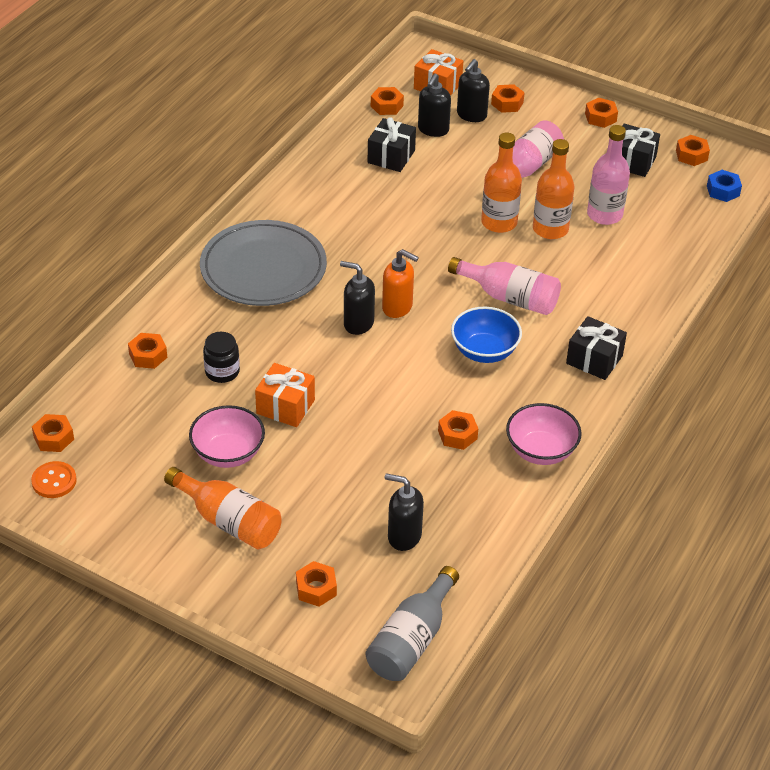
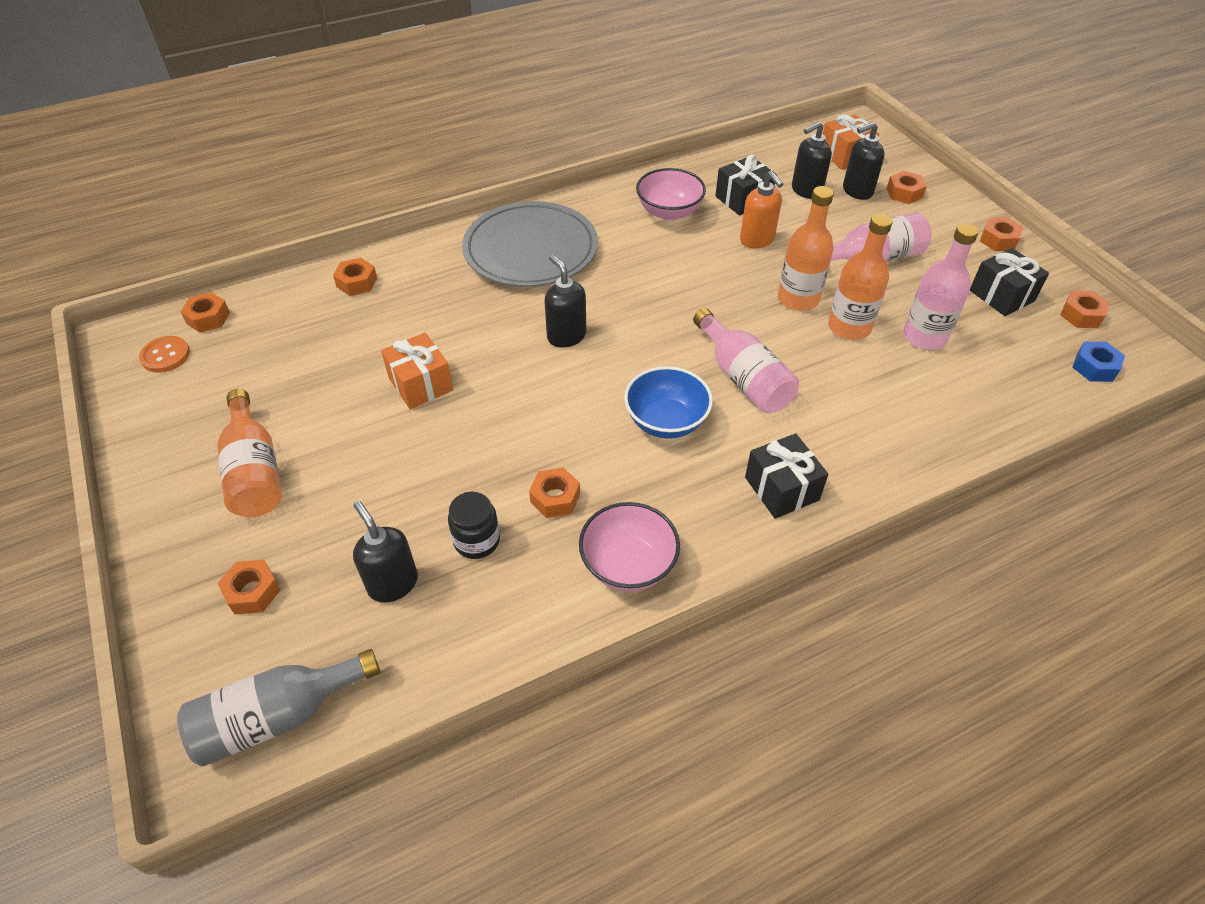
camera: 35 degrees right, 5 degrees up
pink bowl [189,405,265,468] -> pink bowl moved to [636,168,706,221]
black jar [203,332,240,383] -> black jar moved to [448,492,500,559]
orange nut [371,87,404,115] -> none
orange soap dispenser [382,249,419,318] -> orange soap dispenser moved to [740,171,783,248]

